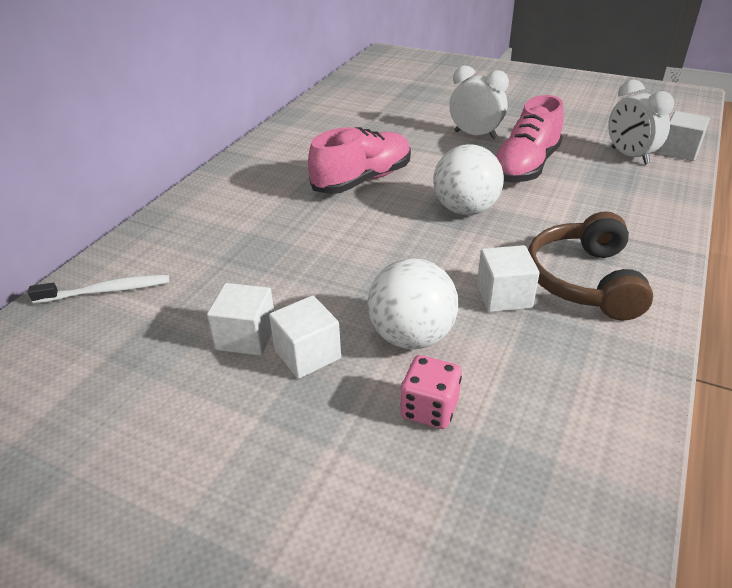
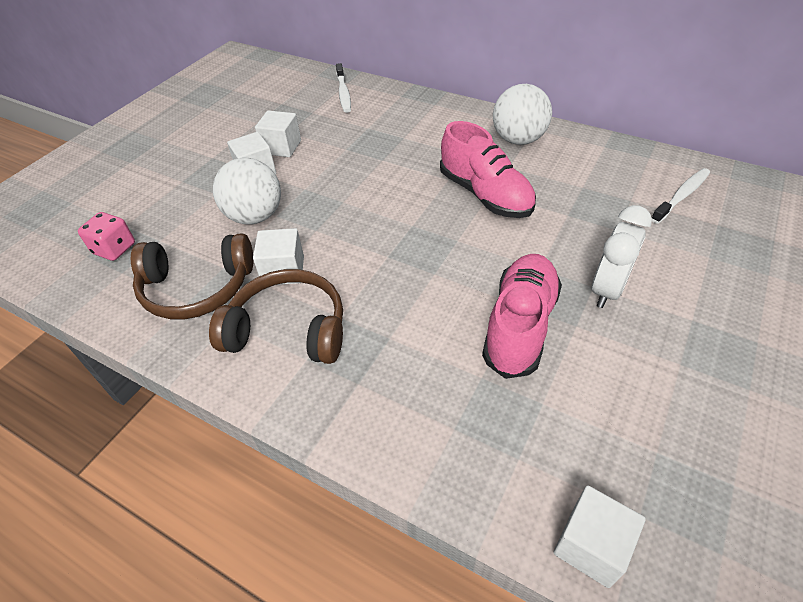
camera: 95 degrees right, 10 degrees up
pink dice [400,355,462,429] -> pink dice moved to [78,212,135,261]
white ball [433,144,504,215] -> white ball moved to [493,84,552,145]
pink shoe [495,95,564,183] -> pink shoe turned 75 degrees clockwise [482,254,562,379]
white clock [608,80,674,165] -> none
none -> brown headphones [131,233,254,319]
none -> white toothbrush [652,168,710,224]

